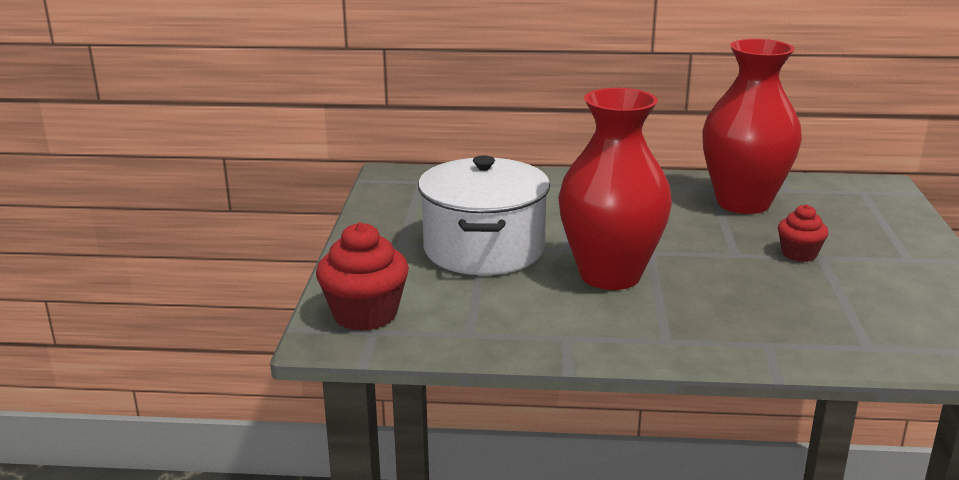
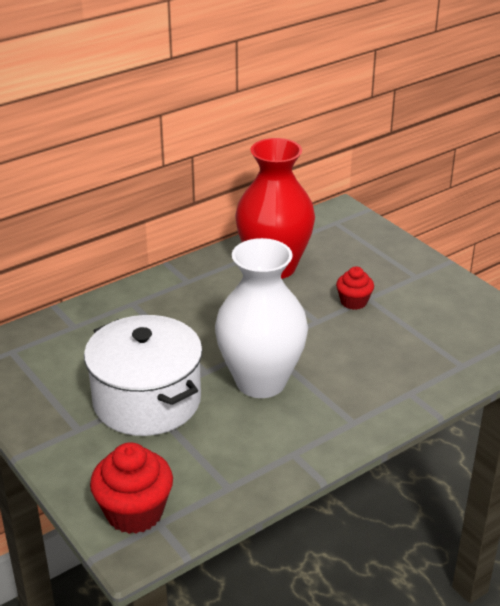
camera: 40 degrees left, 10 degrees up
red vase [558,88,672,290] -> white vase [215,238,308,398]

